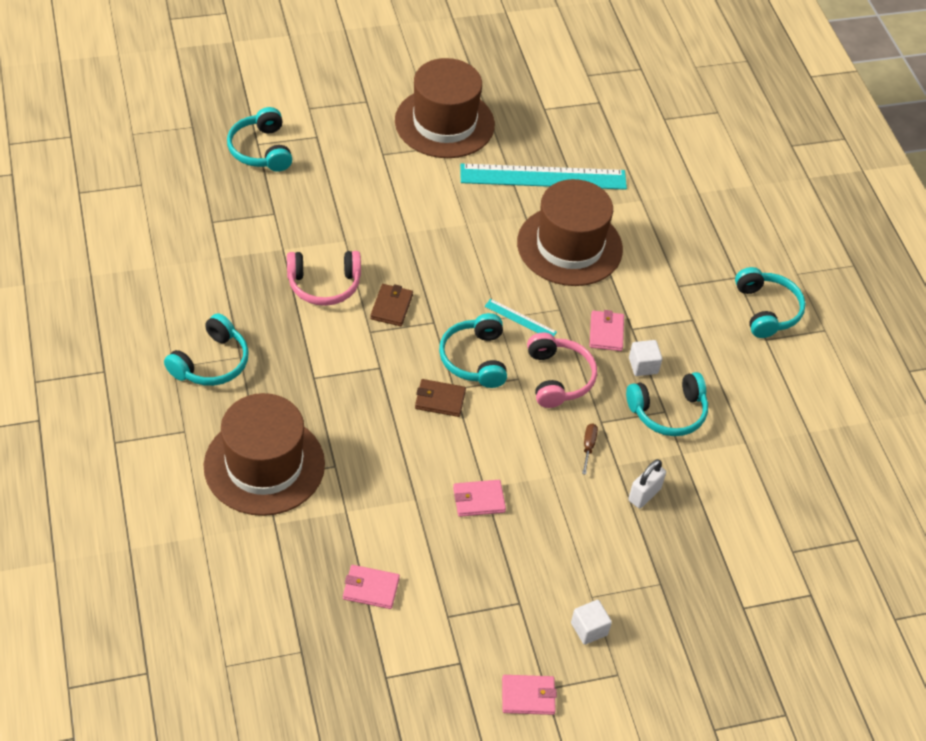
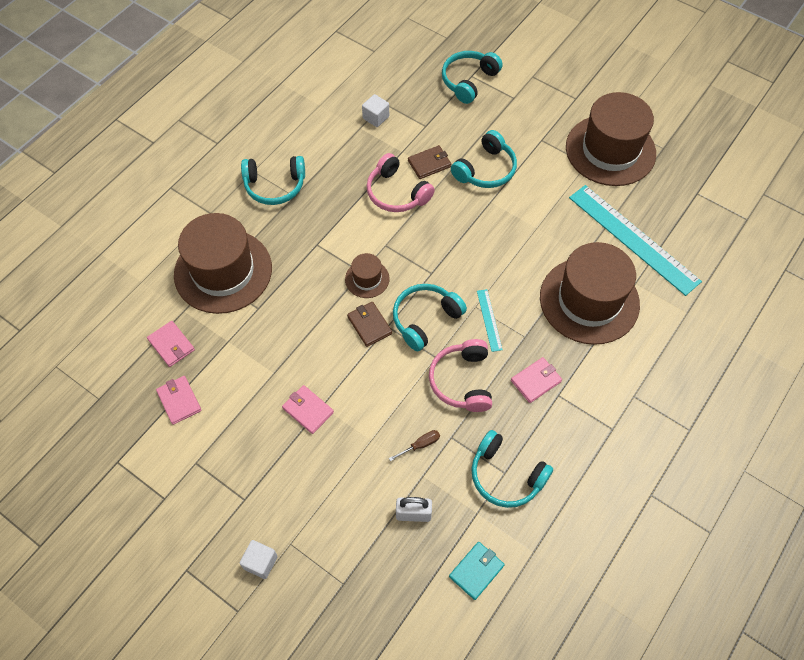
camera: 55 degrees right, 10 degrees up
brown wallet [370,284,413,326] -> brown wallet moved to [408,145,451,179]
pink wallet [502,675,557,715] -> pink wallet moved to [147,321,195,367]
pink headphones [527,333,597,408] -> pink headphones turned 135 degrees clockwise [429,339,492,412]
white cube [629,340,662,376] -> white cube moved to [362,94,389,127]
turquoise headphones [735,267,806,338] -> turquoise headphones moved to [451,130,517,188]
none -> brown hat [345,253,389,298]
none -> turquoise wallet [449,542,505,600]

